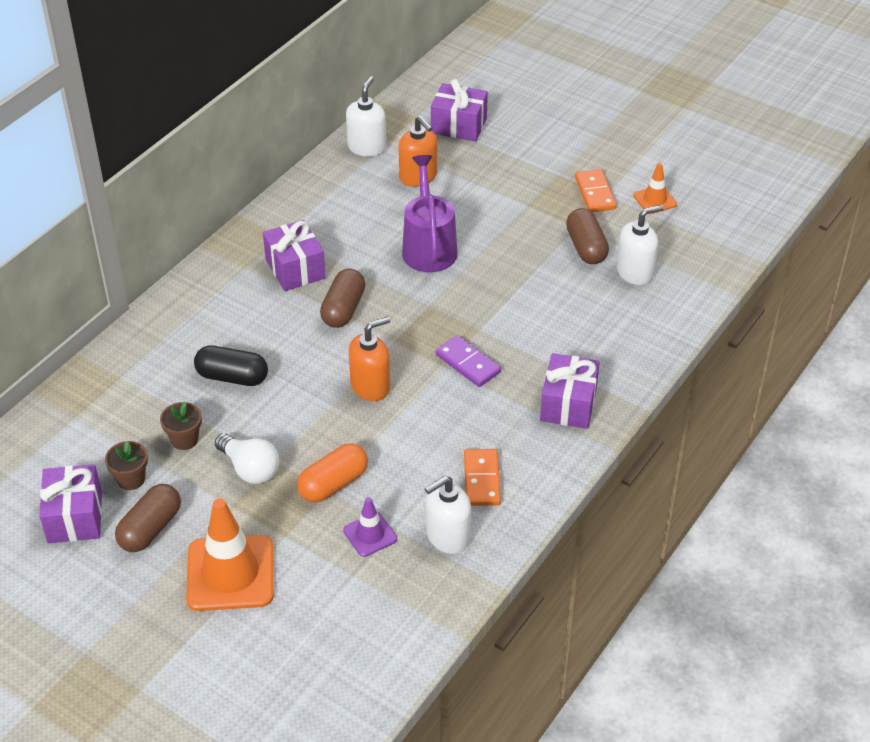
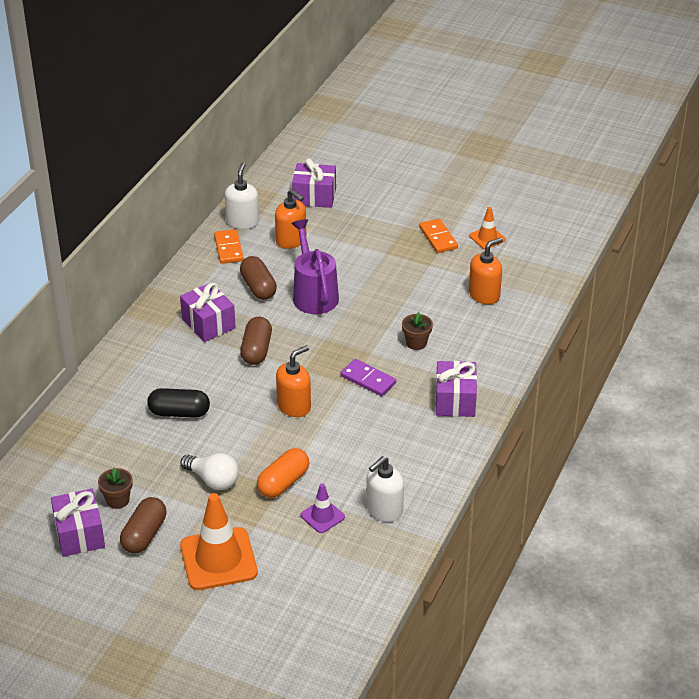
camera: 10 degrees left, 5 degrees down
brown flower pot [160,402,202,450] -> brown flower pot moved to [402,312,433,350]
orange domino [464,449,501,506] -> orange domino moved to [214,229,244,264]
brown capsule [566,208,609,264] -> brown capsule moved to [240,256,277,300]
white soap dispenser [616,205,663,285] -> orange soap dispenser [469,237,503,305]

